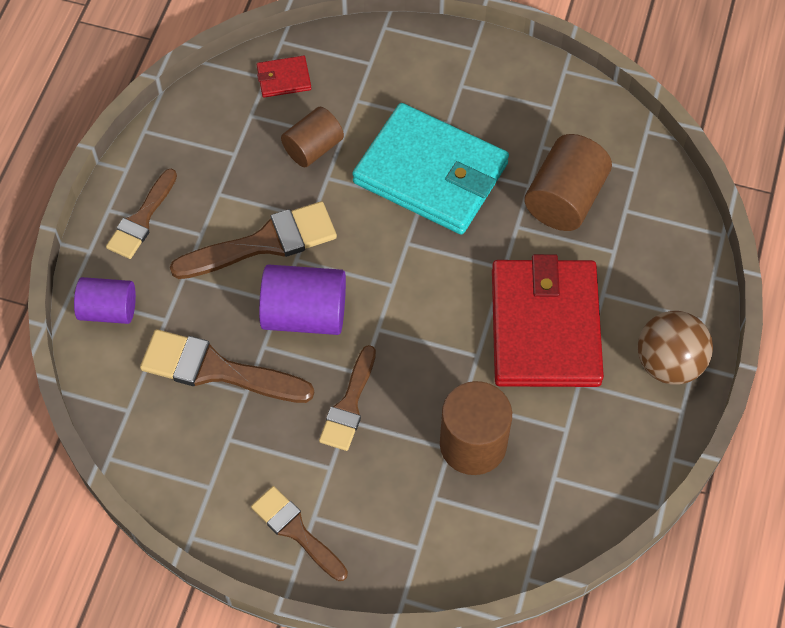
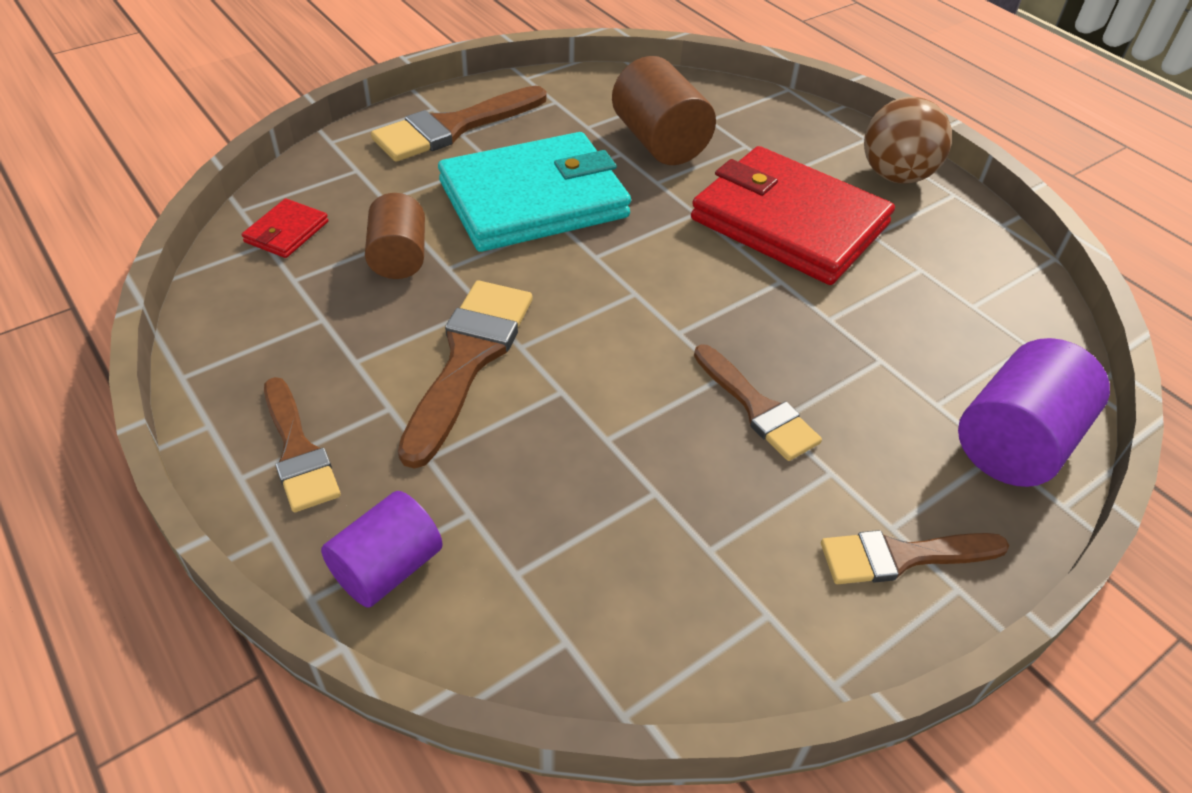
camera: 55 degrees left, 15 degrees down
brown brush [140,329,314,403] -> brown brush moved to [371,86,547,162]
purple cylinder [259,264,346,335] -> purple cylinder moved to [958,338,1110,487]
brown cylinder [440,381,512,475] -> none

